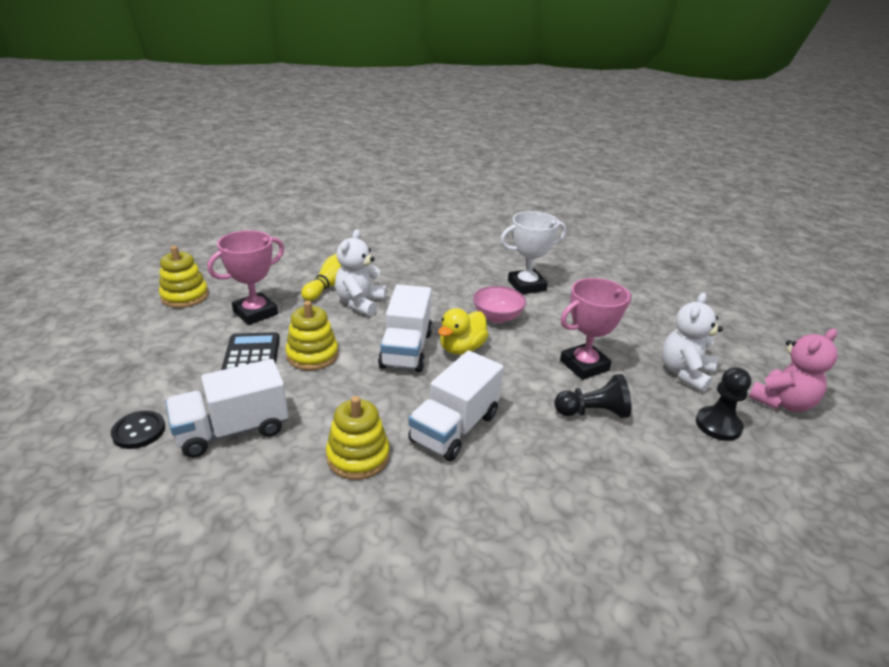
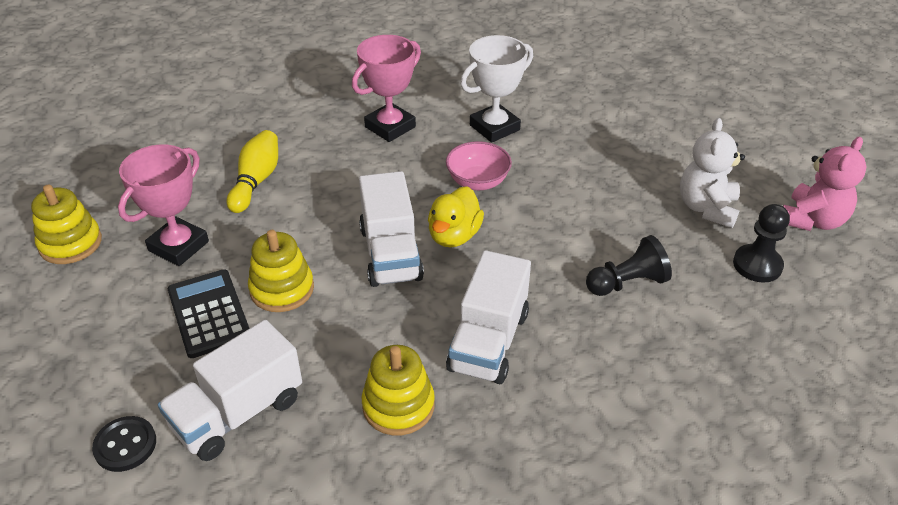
camera: 15 degrees left, 10 degrees up
white teddy bear [335,229,386,316] -> none
pink trophy [560,278,631,380] -> pink trophy moved to [352,35,421,142]

